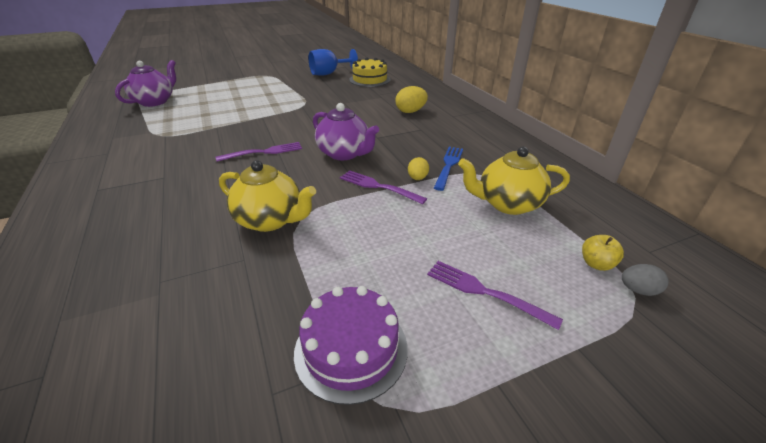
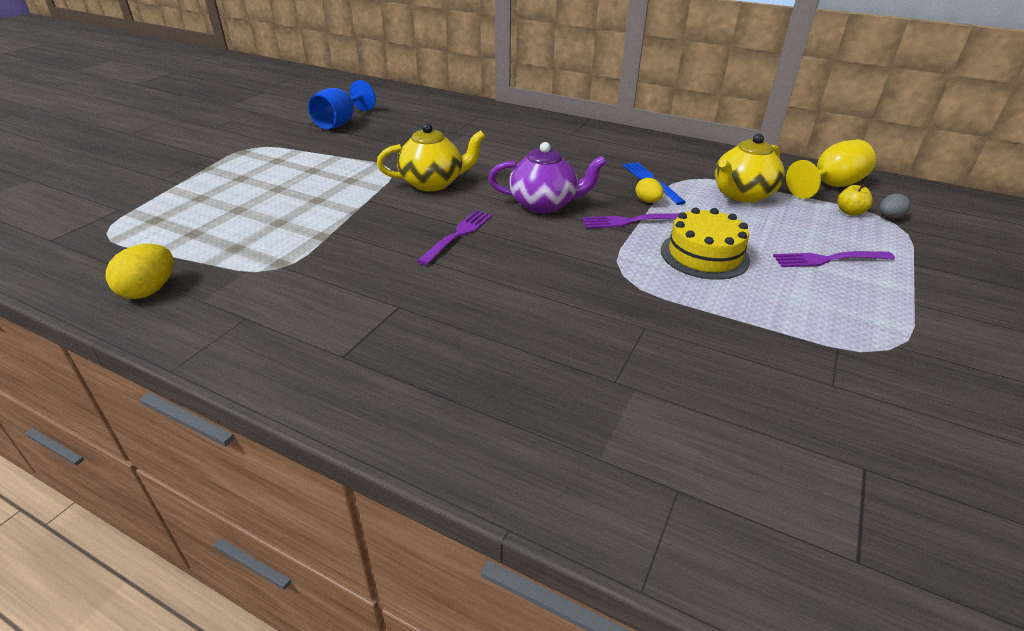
camera: 40 degrees left, 0 degrees up
purple teapot [115,60,176,107] -> none
yellow teapot [219,160,316,232] -> yellow teapot moved to [377,123,486,191]
purple cake [294,286,408,405] -> none
yellow cake [349,57,391,87] -> yellow cake moved to [661,207,750,280]
yellow egg [396,86,428,113] -> yellow egg moved to [106,244,174,299]
none -> yellow goblet [786,139,876,199]

